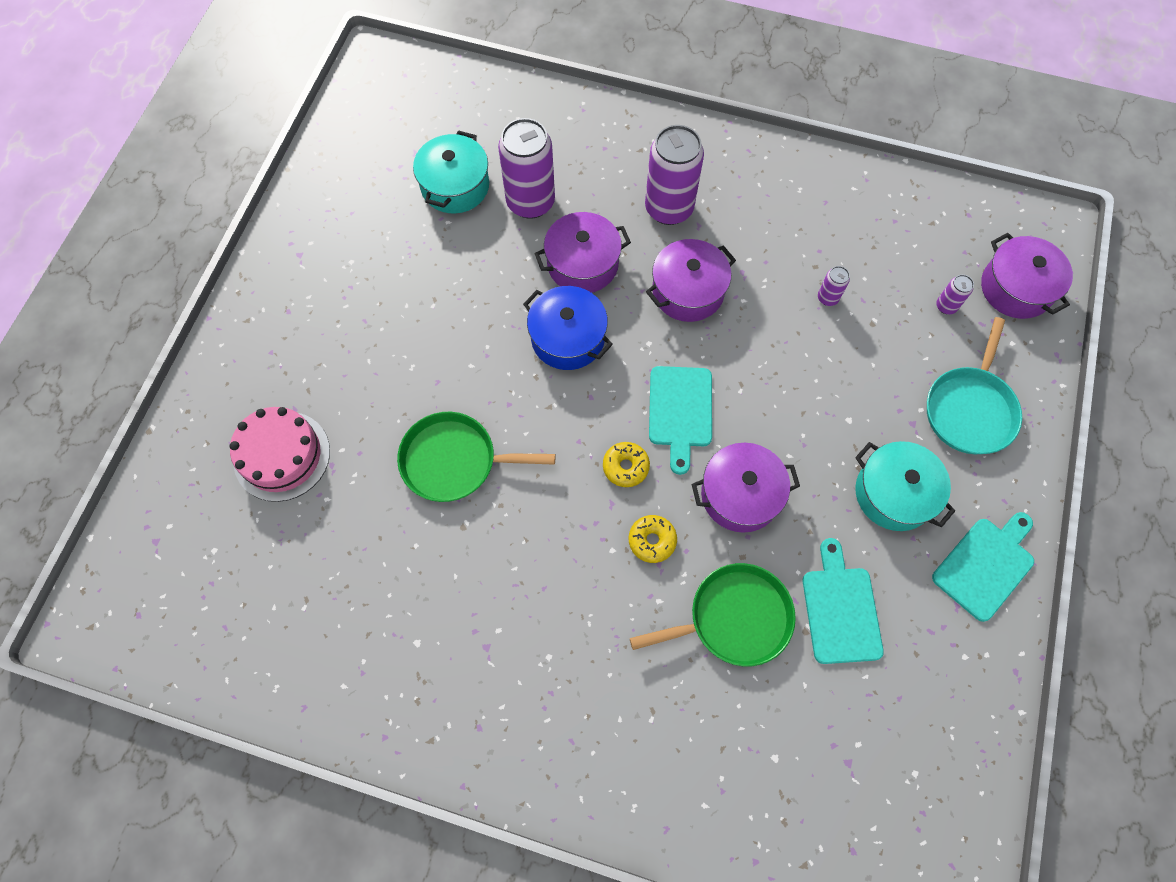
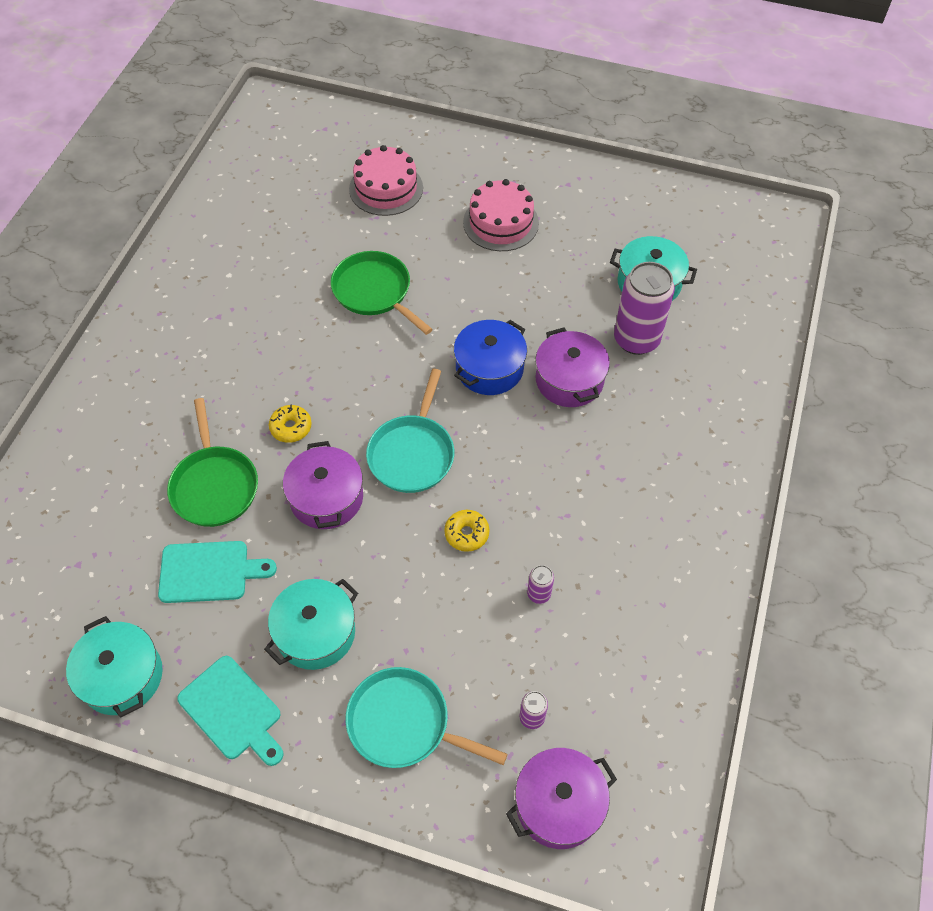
camera: 90 degrees right, 10 degrees down
green pan [397,412,556,502] -> green pan turned 45 degrees counterclockwise [331,251,433,335]
yellow donut [603,442,650,487] -> yellow donut moved to [444,510,490,552]
purple can [645,125,704,225] -> none
purple pot [646,239,736,322] -> none
turquoise cutting board [649,366,712,475] -> turquoise pan [366,369,454,493]
none -> turquoise pot [66,616,163,718]
none -> pink cake [463,179,539,251]

